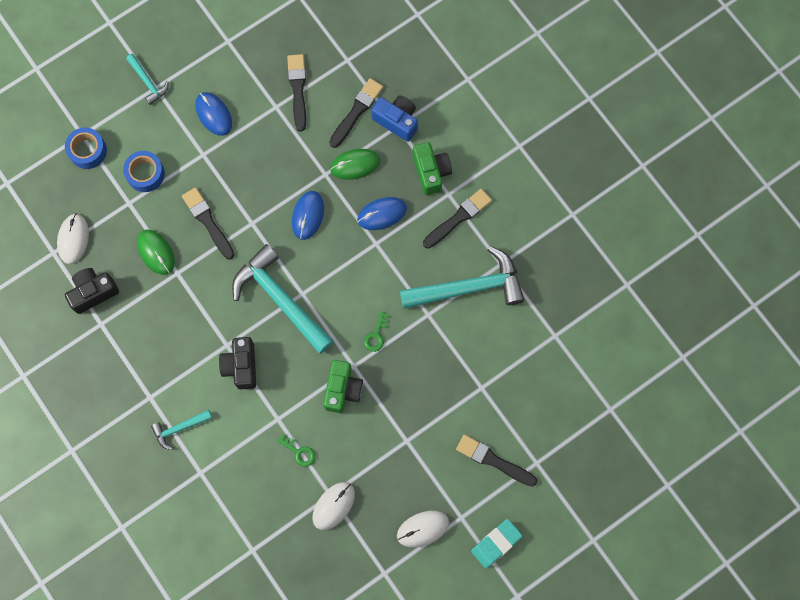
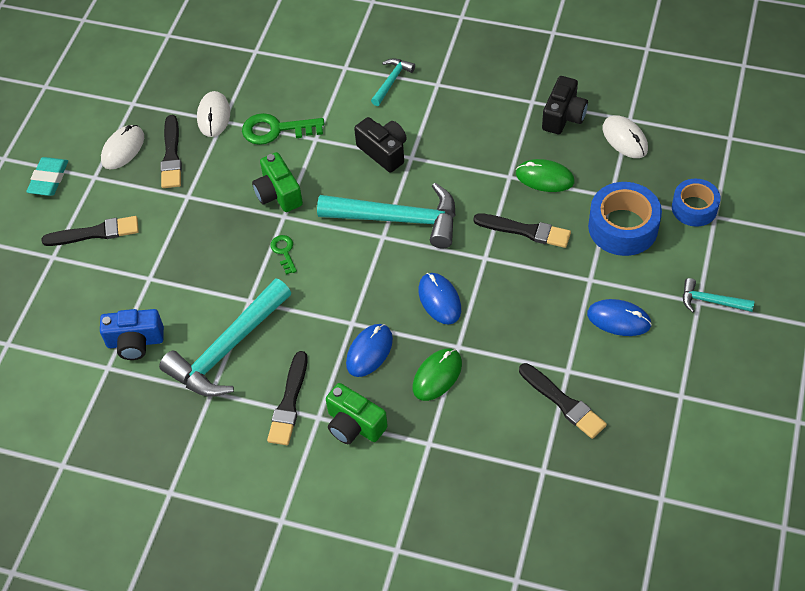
camera: 145 degrees right, 20 degrees down
blue tape [123,151,165,192] -> blue tape [588,182,662,256], size x1.52
green key [277,434,315,467] -> green key [242,113,324,145], size x1.83
black brush [329,78,383,148] -> black brush moved to [161,115,182,188]
blue camera [371,95,418,142] -> blue camera moved to [100,309,164,360]

